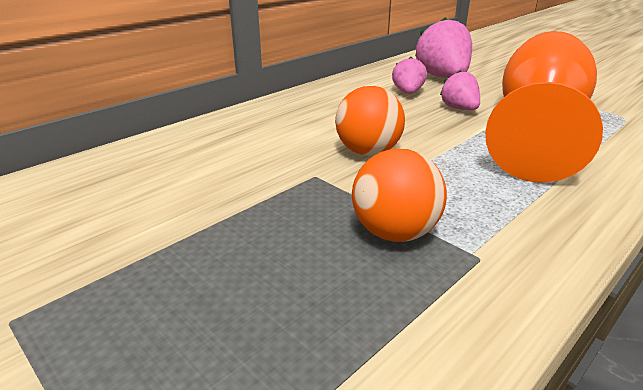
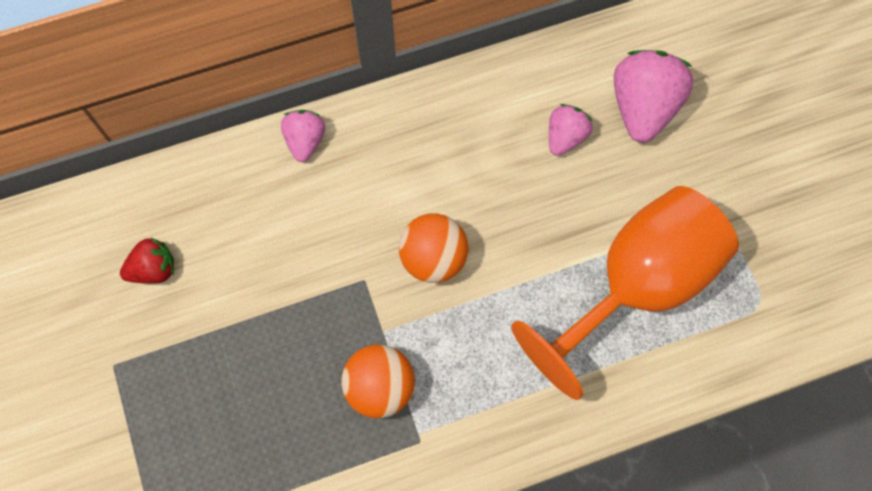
camera: 25 degrees right, 40 degrees up
pink strawberry [440,70,480,110] -> pink strawberry moved to [281,110,325,162]
none -> red strawberry [120,237,174,284]

